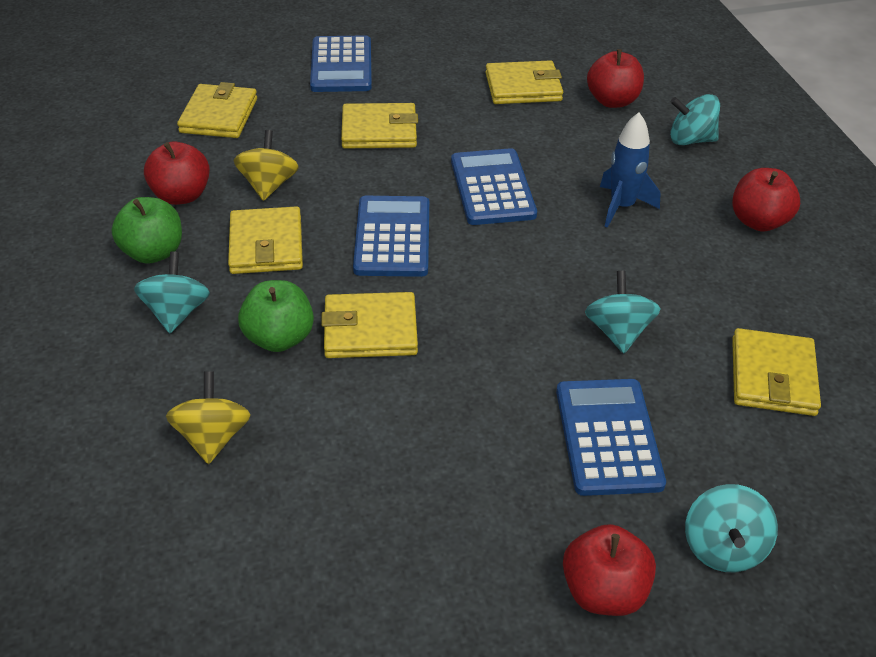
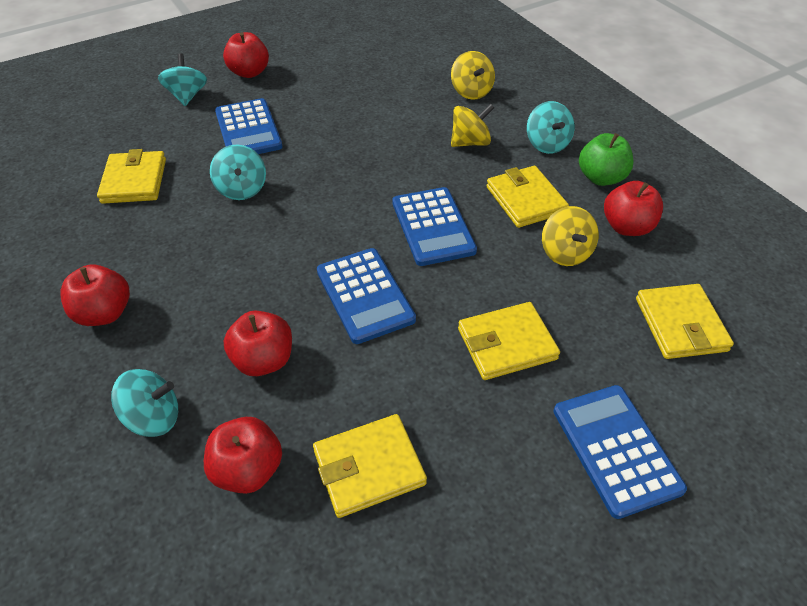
camera: 165 degrees right, 5 degrees up
green apple [238,280,314,352] -> yellow spinning top [451,103,494,147]
yellow wallet [321,292,418,358] -> none
blue rocket [600,112,660,228] -> none
none -> red apple [224,310,292,376]

